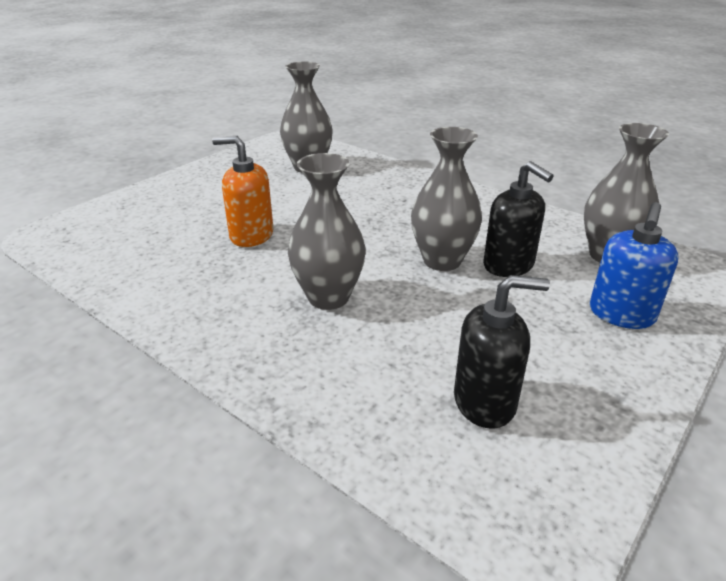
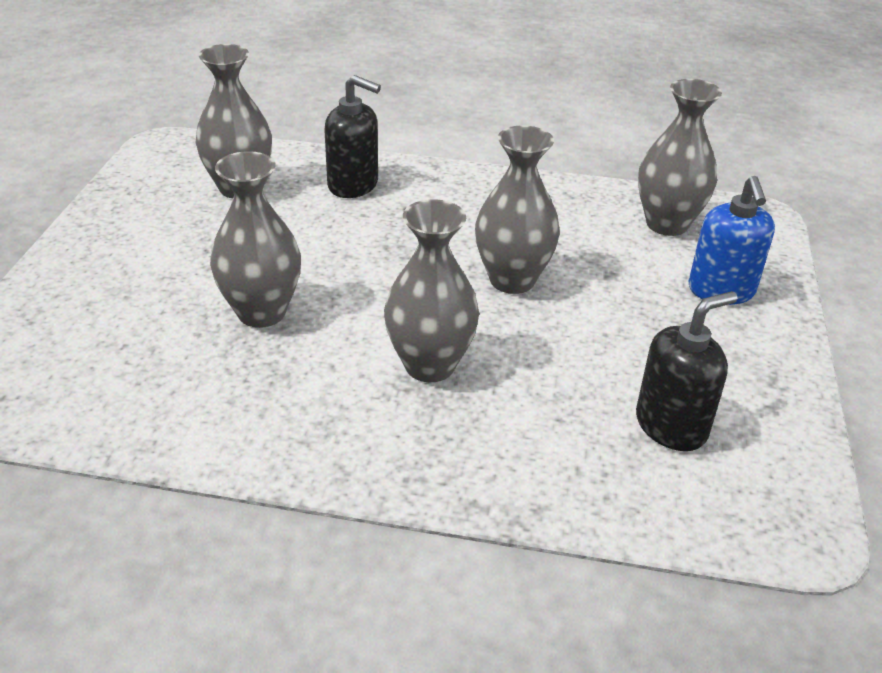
camera: 30 degrees left, 5 degrees up
orange soap dispenser [212,136,274,247] -> grey vase [210,151,301,328]
black soap dispenser [483,161,554,277] -> black soap dispenser moved to [324,75,381,198]

